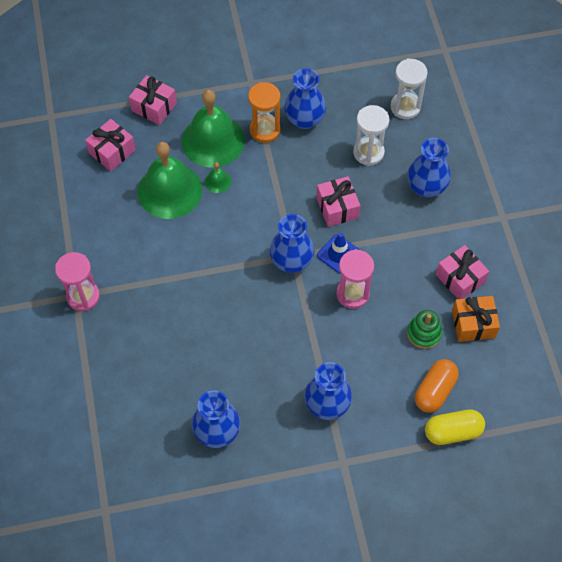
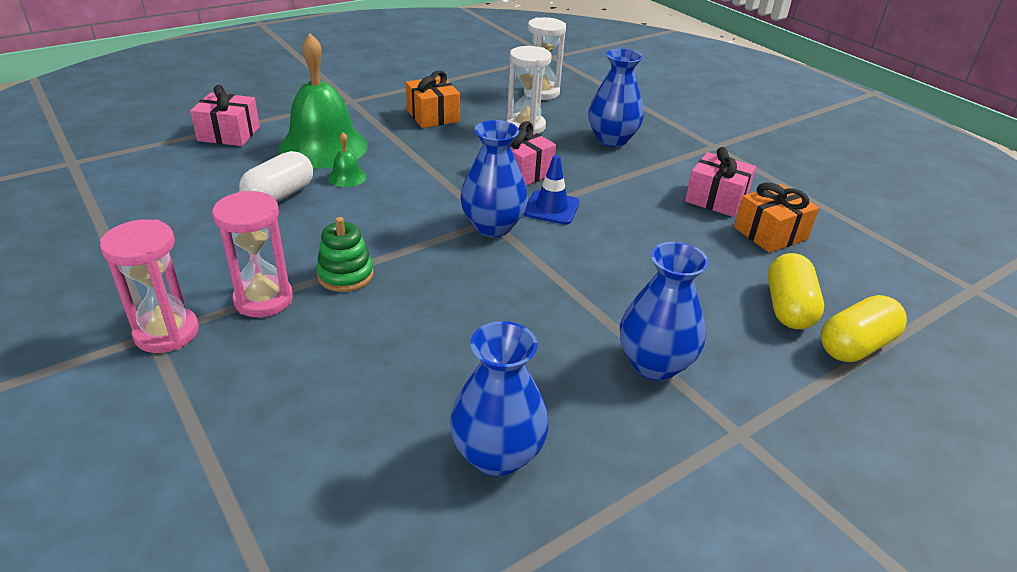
camera: 25 degrees left, 25 degrees down
pink gift [85,119,136,171] -> none
green bell [137,142,202,219] -> white capsule [239,151,313,202]
orange hourglass [248,82,280,143] -> none
blue vase [284,68,326,129] -> orange gift [406,71,460,128]
pink hourglass [336,249,374,309] -> pink hourglass moved to [212,191,293,317]
green stacking toy [407,310,442,349] -> green stacking toy moved to [316,217,374,292]
orange capsule [415,359,459,413] -> yellow capsule [768,253,824,329]

